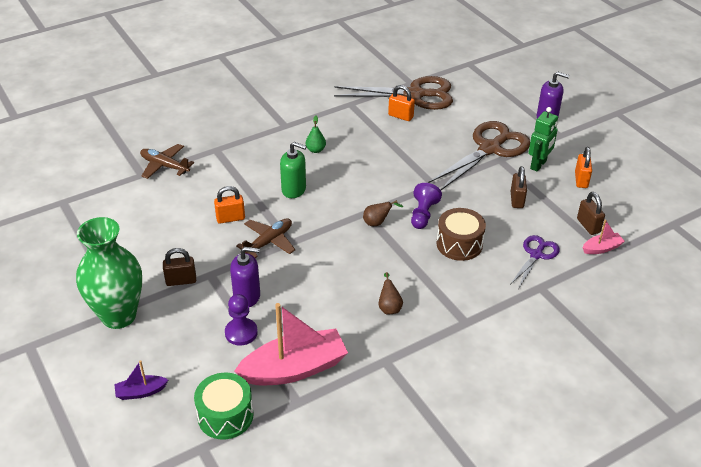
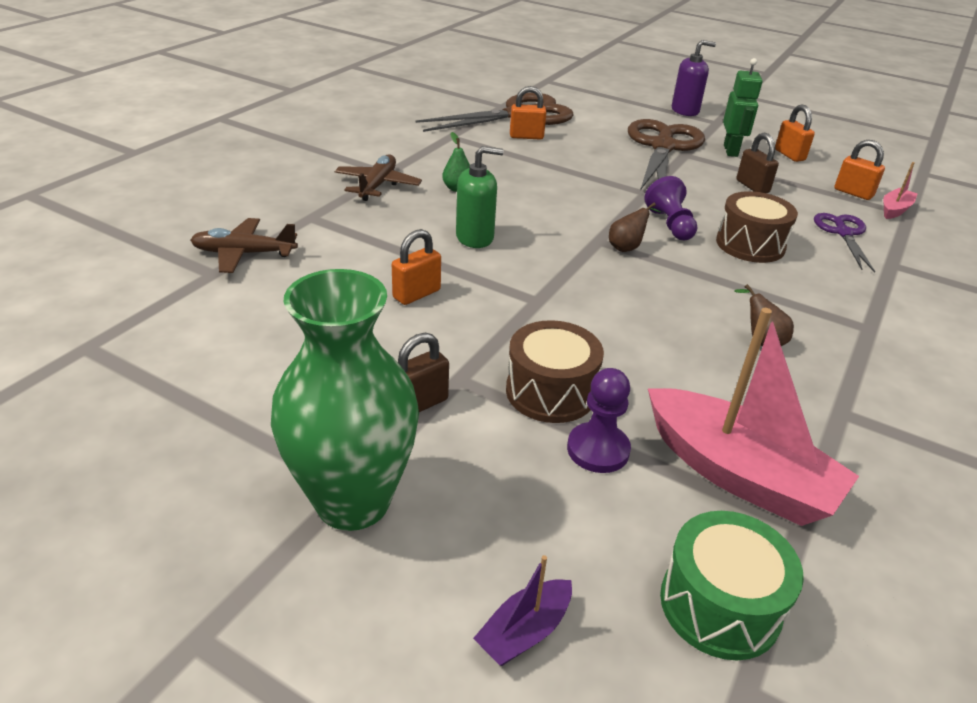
camera: 30 degrees left, 5 degrees down
purple soap dispenser [230,247,260,307] -> brown drum [506,320,604,423]
pink boat [234,303,348,385] -> pink boat turned 90 degrees clockwise [648,308,859,526]
brown plane [236,219,295,258] -> brown plane moved to [334,155,422,201]
brown padlock [577,192,605,235] -> orange padlock [834,140,885,200]

